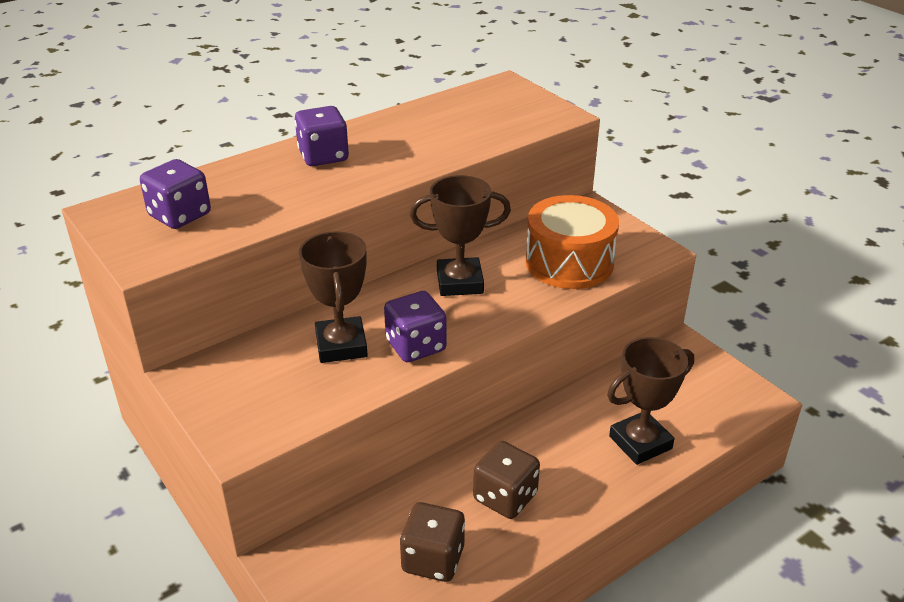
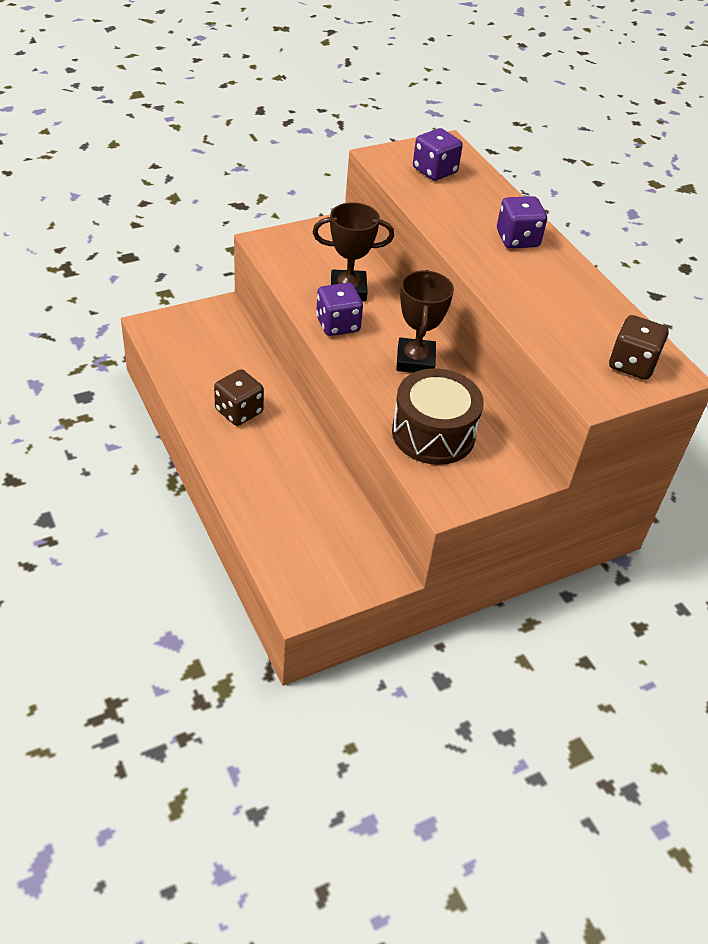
camera: 95 degrees right, 10 degrees up
brown dice [400,502,465,582] -> brown dice moved to [609,315,669,380]
orange drum [526,195,619,289] -> brown drum [392,368,484,465]
brown trophy [607,337,694,465] -> none

